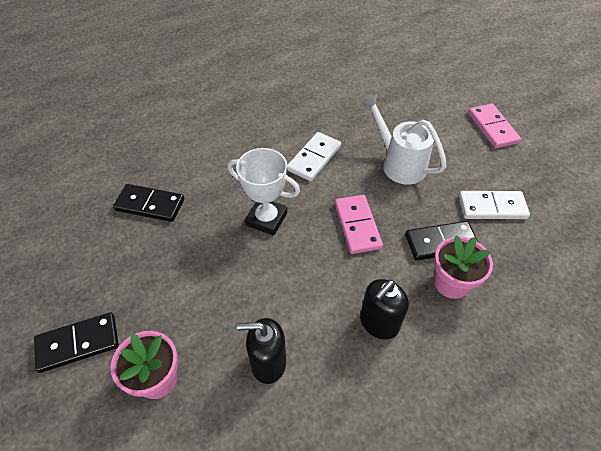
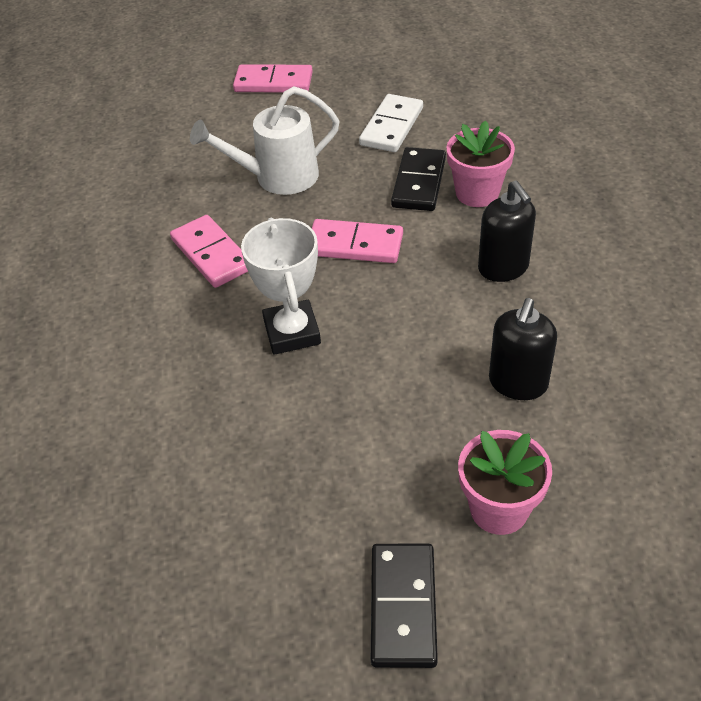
camera: 65 degrees left, 5 degrees down
black domino [113,184,184,222] -> none
white trophy [227,148,300,236] -> white trophy turned 60 degrees counterclockwise [241,218,321,355]
white domino [287,132,341,181] -> pink domino [170,215,248,288]

